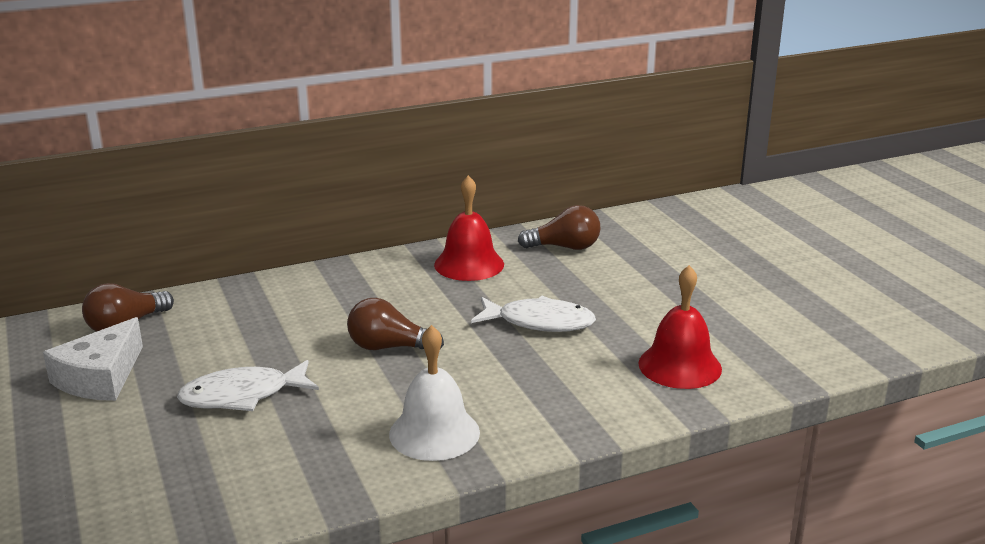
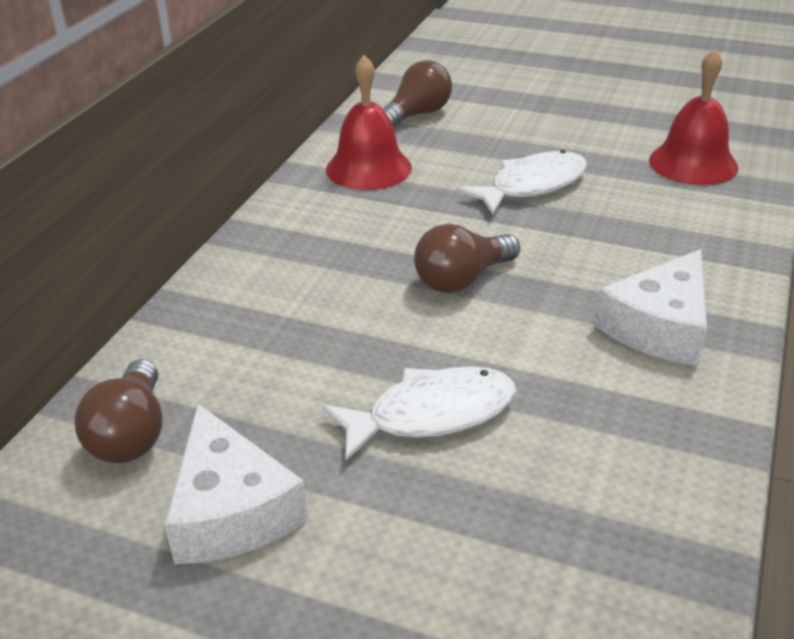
camera: 45 degrees left, 10 degrees up
white fish [177,360,319,411] -> white fish turned 135 degrees counterclockwise [322,366,517,461]
white bell [389,325,480,461] -> white cheese [595,249,707,366]

